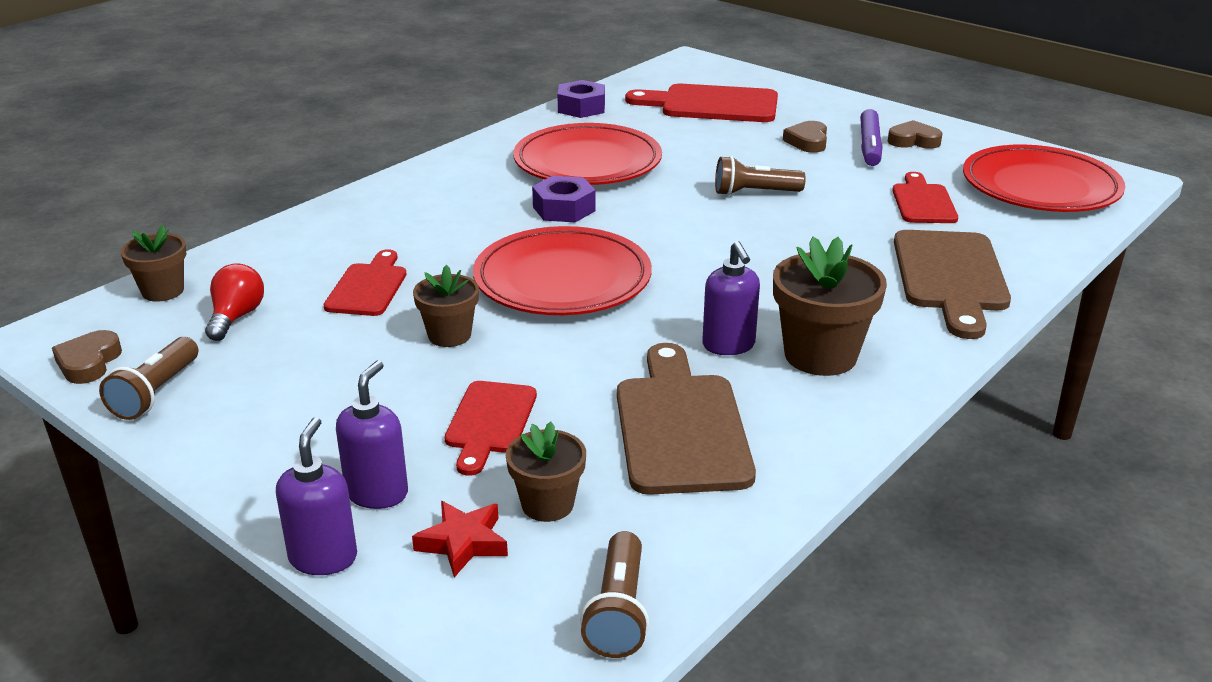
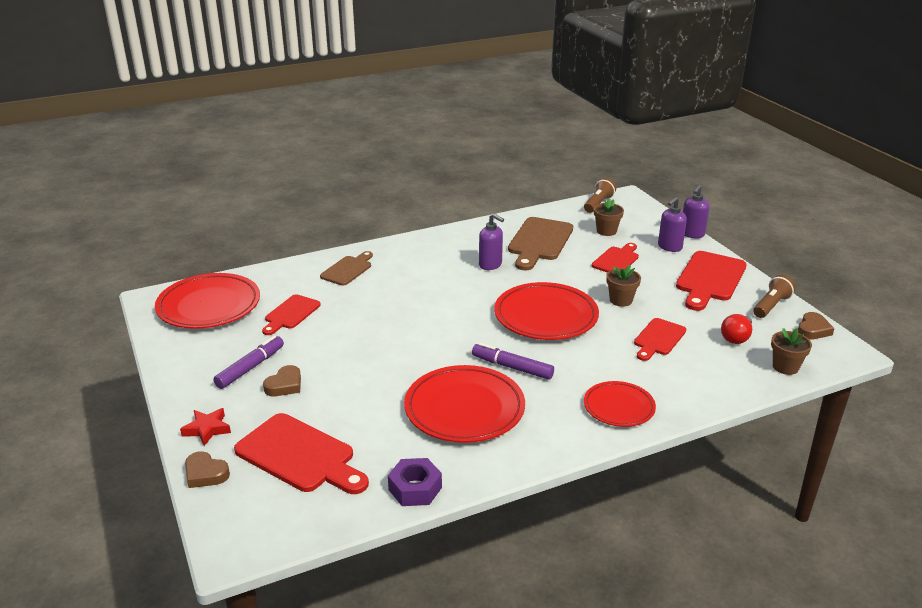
camera: 155 degrees left, 0 degrees up
red star [412,501,508,577] -> red star moved to [180,408,231,446]
purple nut [532,176,595,222] -> purple marker [472,343,554,380]
purple soap dispenser [702,241,760,355] -> purple soap dispenser turned 120 degrees clockwise [479,213,504,270]
brown flashlight [715,156,806,196] -> none
brown flower pot [773,237,887,376] -> none
brown heart [888,120,943,149] -> brown heart moved to [185,451,230,488]
brown cutting board [894,230,1011,339] -> brown cutting board [320,251,373,286], size x0.61
none -> red plate [584,381,656,427]
none -> red cutting board [676,251,746,311]

